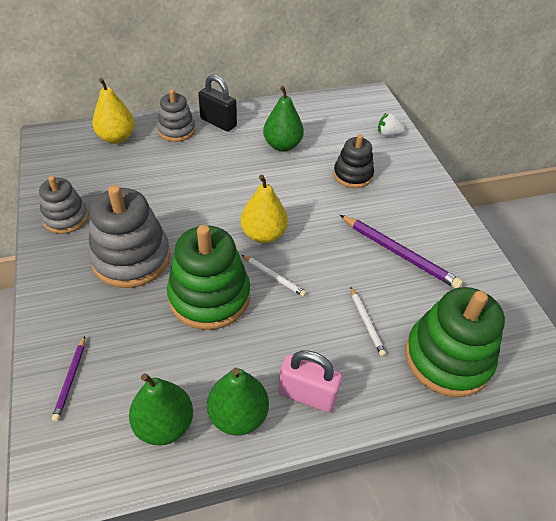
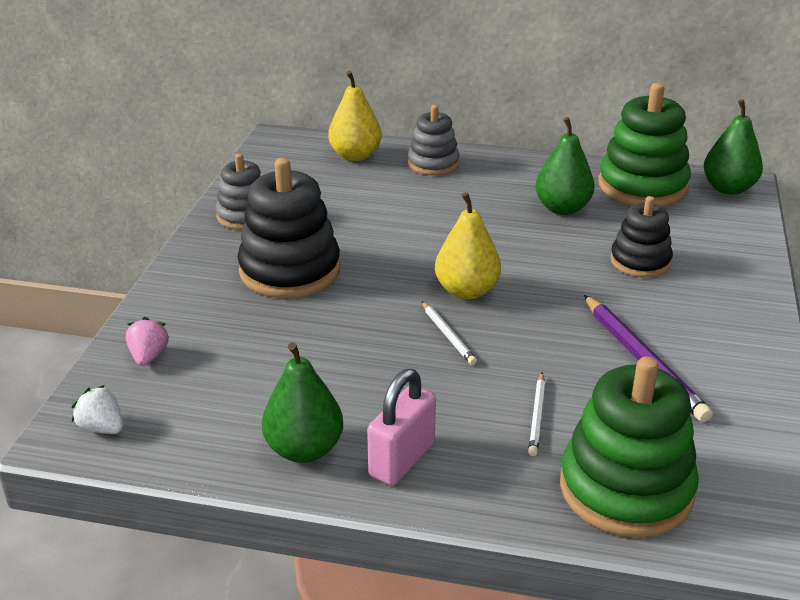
camera: 30 degrees right, 15 degrees down
purple pencil [52,336,85,421] -> pink strawberry [126,317,169,366]
grey stacking toy [88,185,170,288] -> black stacking toy [237,158,340,298]
green pear [129,373,193,446] -> green pear moved to [704,99,763,195]
green stacking toy [167,225,250,330] -> green stacking toy moved to [598,83,691,206]
black padlock [198,74,237,132] -> none
pink padlock [278,350,342,412] -> pink padlock turned 75 degrees clockwise [367,369,436,486]
white strawberry [378,113,405,136] -> white strawberry moved to [72,385,123,434]

